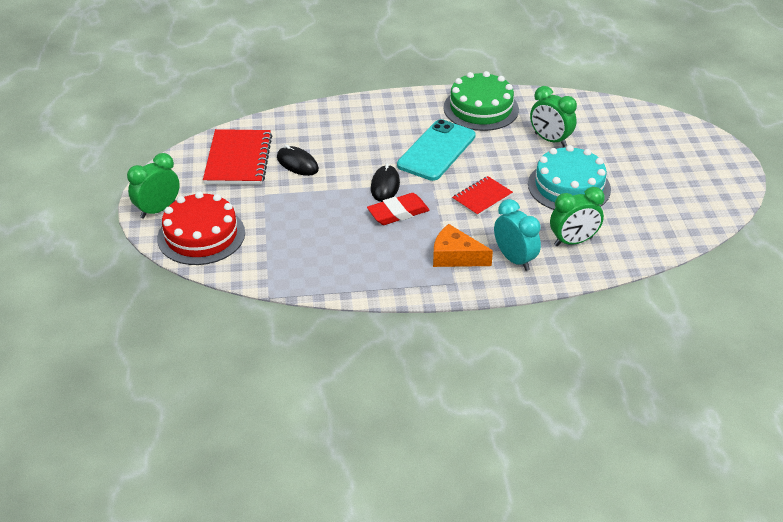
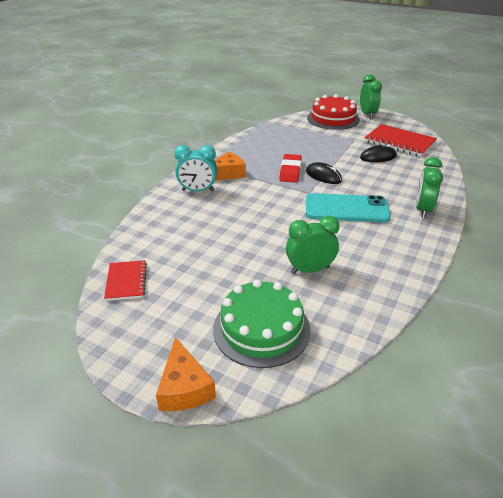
camera: 125 degrees right, 5 degrees down
turquoise phone [397,119,476,181] -> turquoise phone turned 60 degrees counterclockwise [306,193,391,223]
green cake [443,71,519,131] -> green cake moved to [213,280,311,368]
red notebook [452,176,513,216] -> red notebook moved to [104,260,147,301]
turquoise cake [528,145,611,210] -> none
green clock [550,187,605,246] -> green clock moved to [416,157,443,218]
none -> orange cheese [156,337,216,411]

